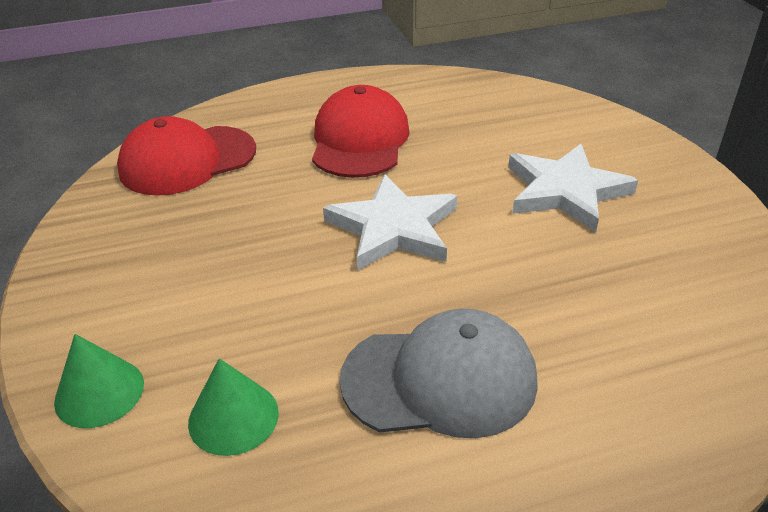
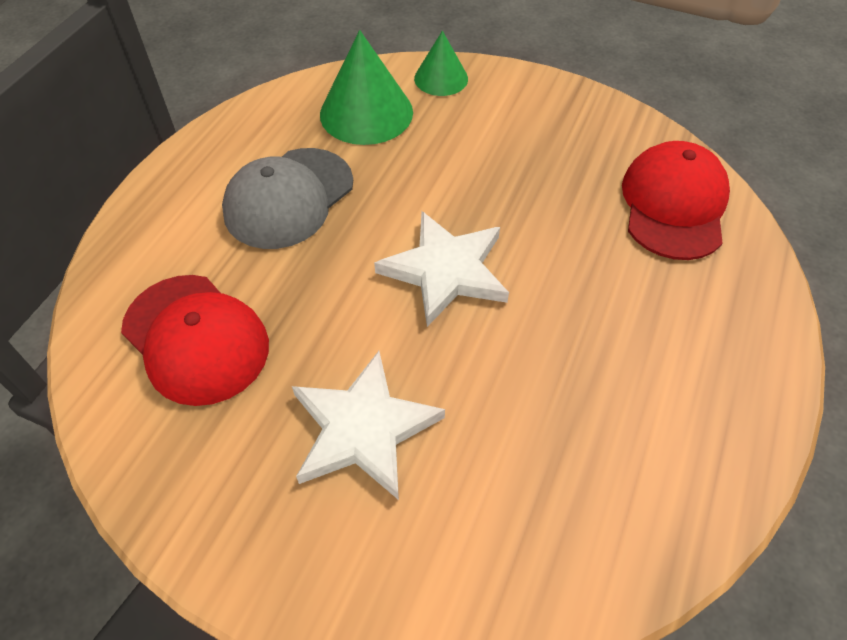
camera: 130 degrees right, 15 degrees up
green cone [188,358,279,456] -> green cone [320,30,413,145], size x1.65
red cap [312,85,410,178] -> red cap moved to [121,275,269,406]

